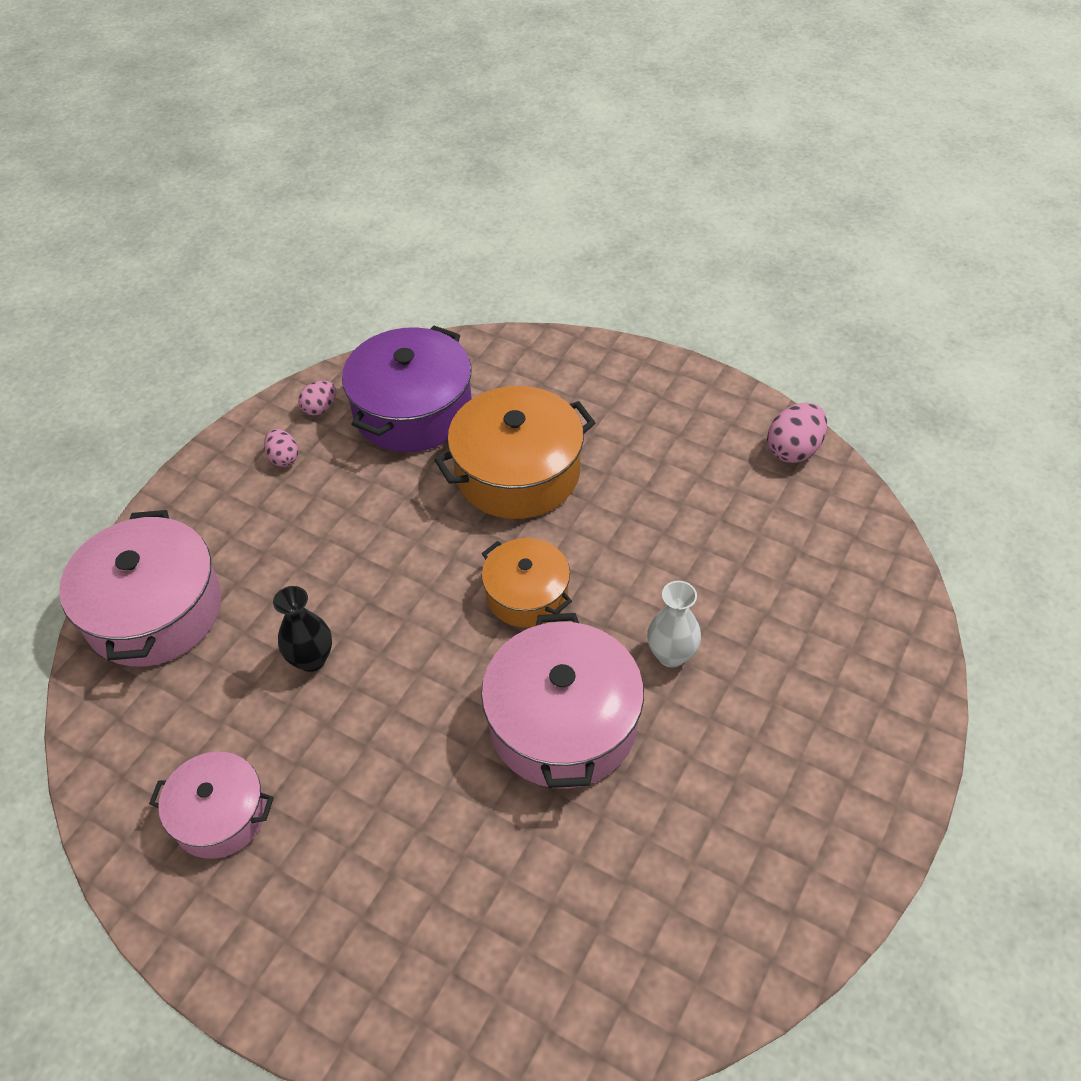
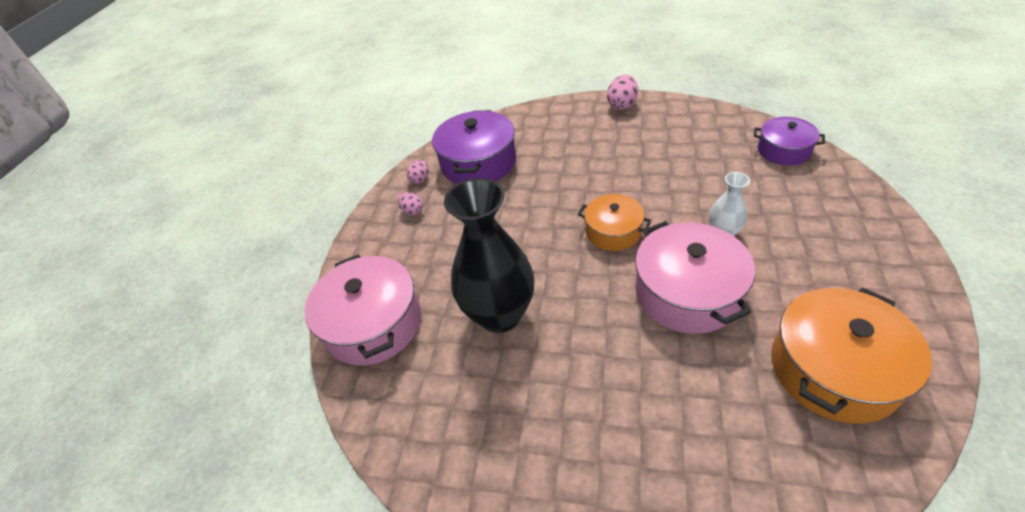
camera: 15 degrees left, 5 degrees down
pink pot [149,752,274,859] -> none
black vase [273,586,332,672] -> black vase [444,178,534,333], size x2.09
orange pot [435,386,596,519] -> orange pot moved to [771,287,932,423]
pink egg [767,403,827,463] -> pink egg moved to [607,75,638,110]
none -> purple pot [754,117,825,166]

